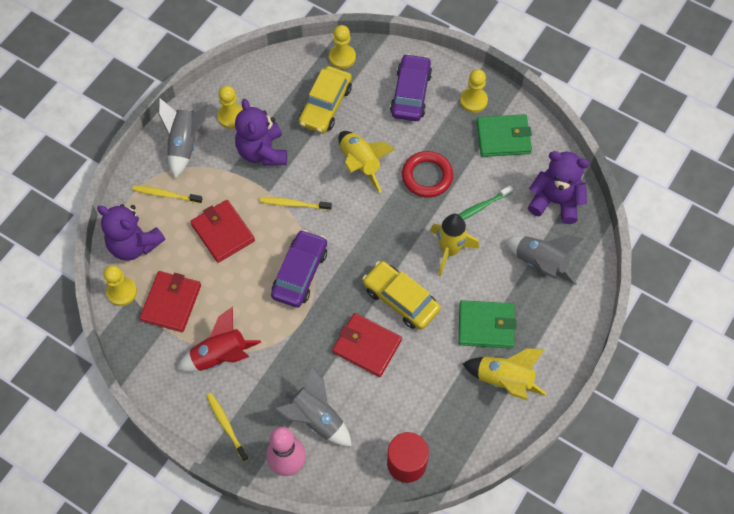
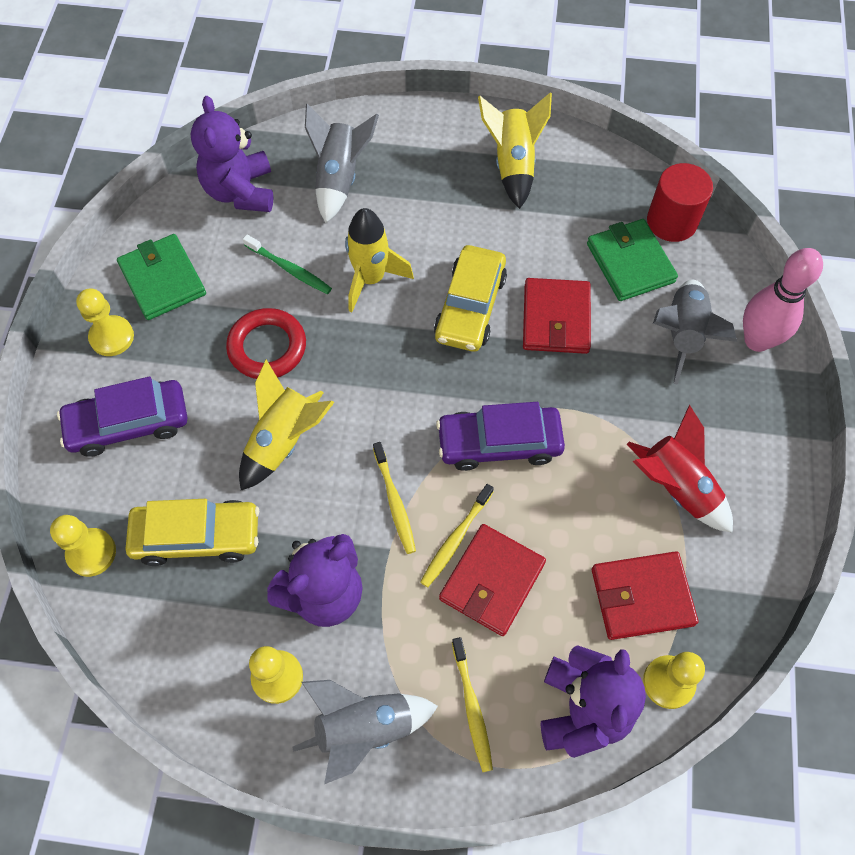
camera: 115 degrees left, 0 degrees up
yellow toothbrush [206,393,249,462] -> yellow toothbrush moved to [420,484,494,587]
green wallet [458,300,516,349] -> green wallet moved to [587,219,678,301]

